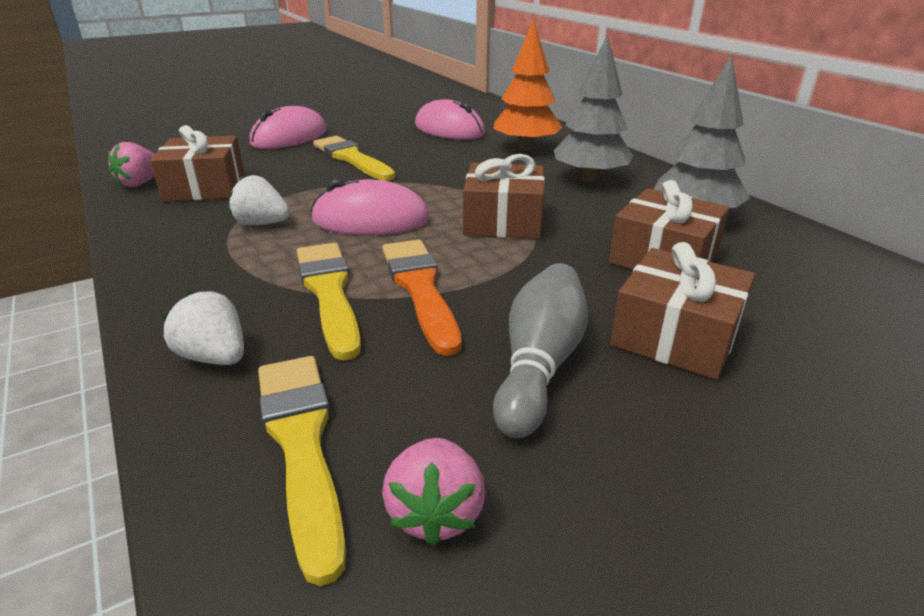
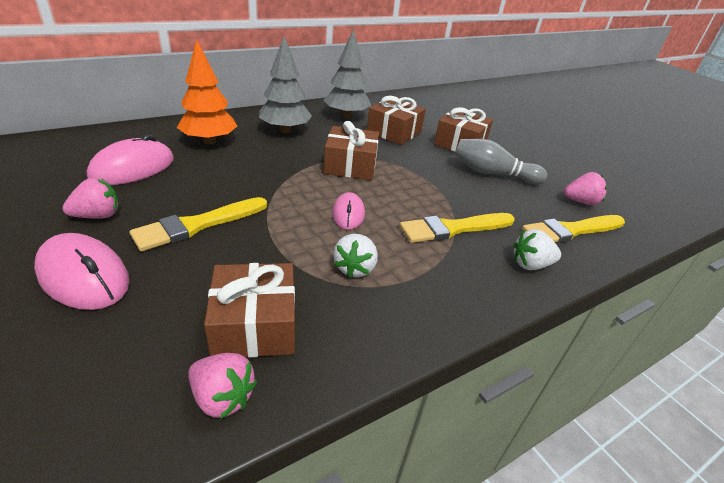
camera: 95 degrees left, 5 degrees up
white strawberry [162,291,244,365] -> white strawberry turned 45 degrees clockwise [513,229,561,270]
pink mouse [311,178,430,235] -> pink mouse [332,192,365,230], size x0.61
orange brush [382,240,461,356] -> none
none -> pink strawberry [62,178,119,219]

